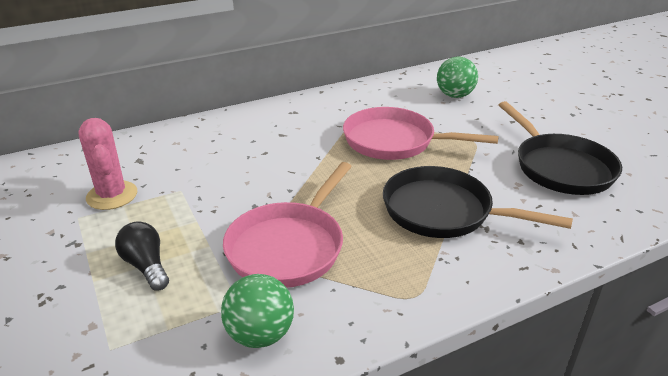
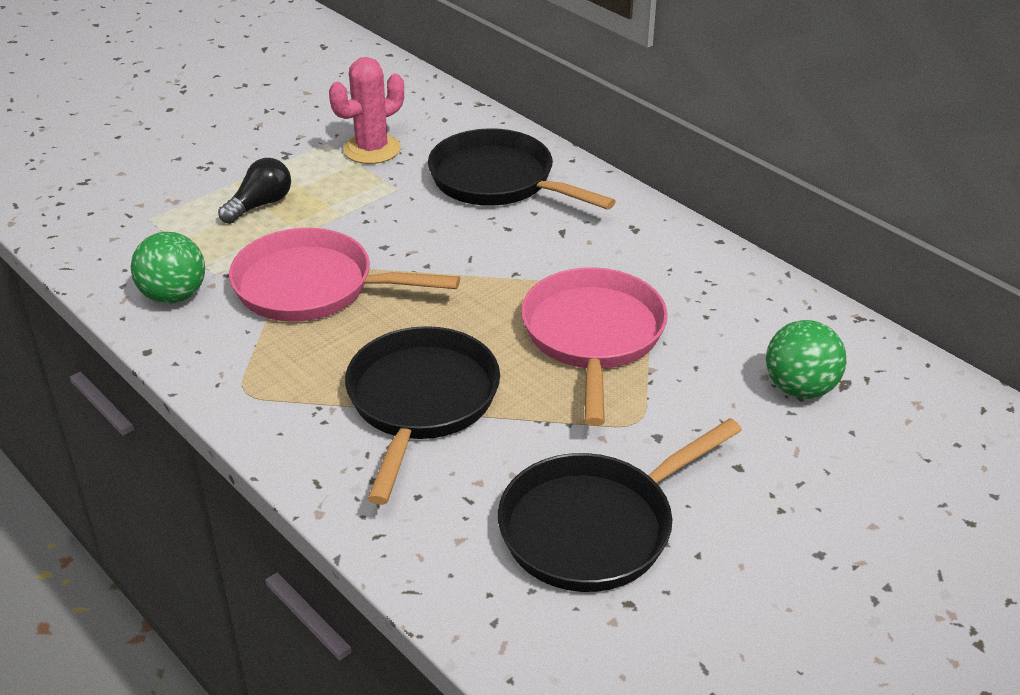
camera: 75 degrees right, 5 degrees up
none -> black pan [428,128,616,210]

